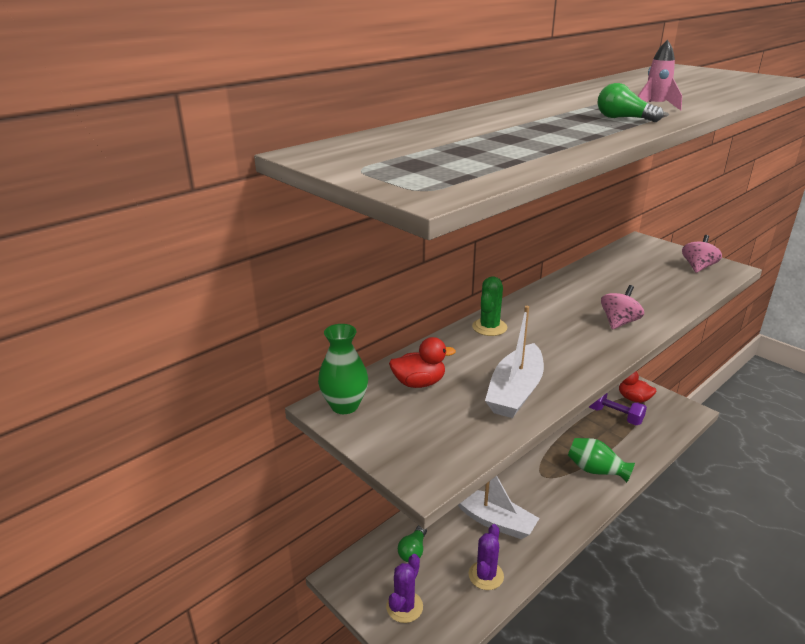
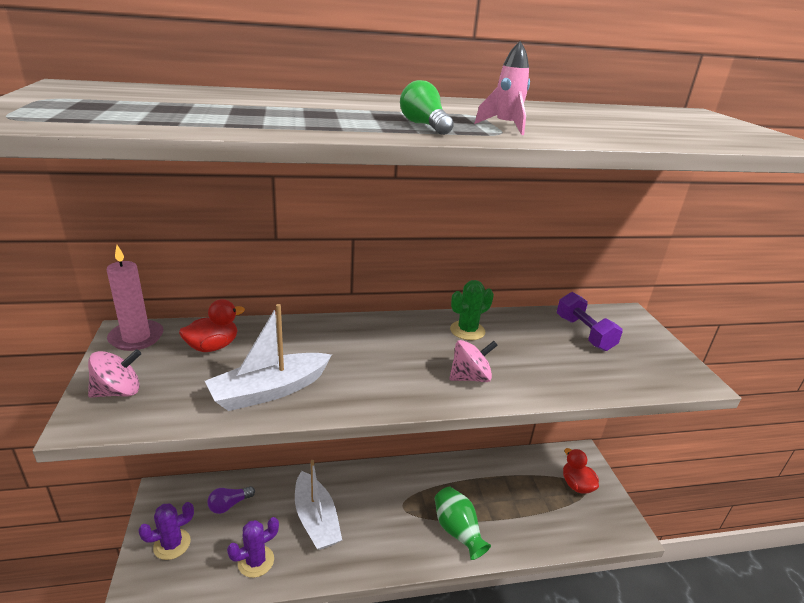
camera: 30 degrees right, 0 degrees up
green vase [318,324,368,414] -> pink candle [107,245,163,351]
red duck [389,337,456,388] -> red duck turned 60 degrees counterclockwise [179,299,245,352]
green light bulb [398,525,427,562] -> purple light bulb [207,486,255,514]
green cactus [472,276,507,336] -> green cactus moved to [450,280,494,340]
purple dumbbell [589,393,647,425] -> purple dumbbell moved to [557,292,623,351]
pink spinning top [682,235,722,273] -> pink spinning top moved to [88,349,141,398]

